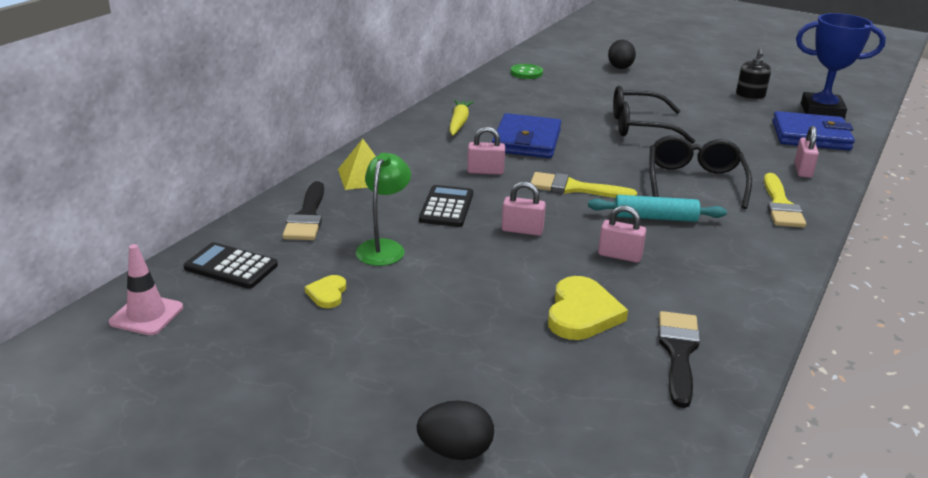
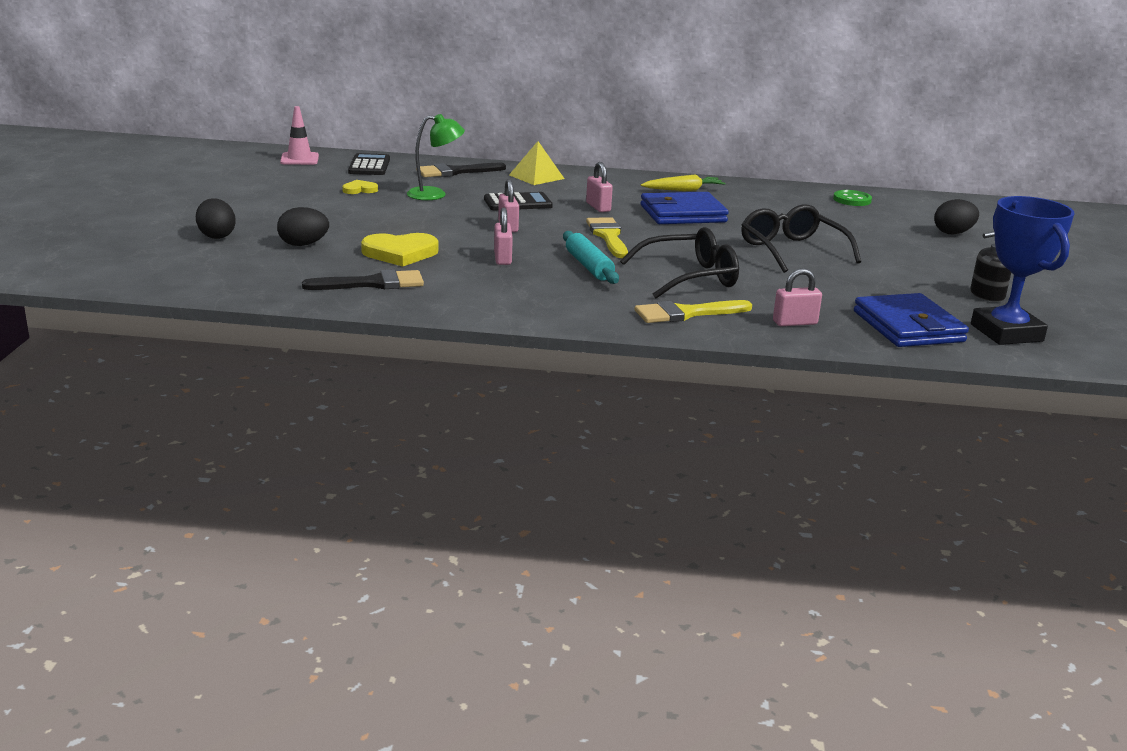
camera: 65 degrees right, 5 degrees down
none -> black egg [277,207,329,246]

